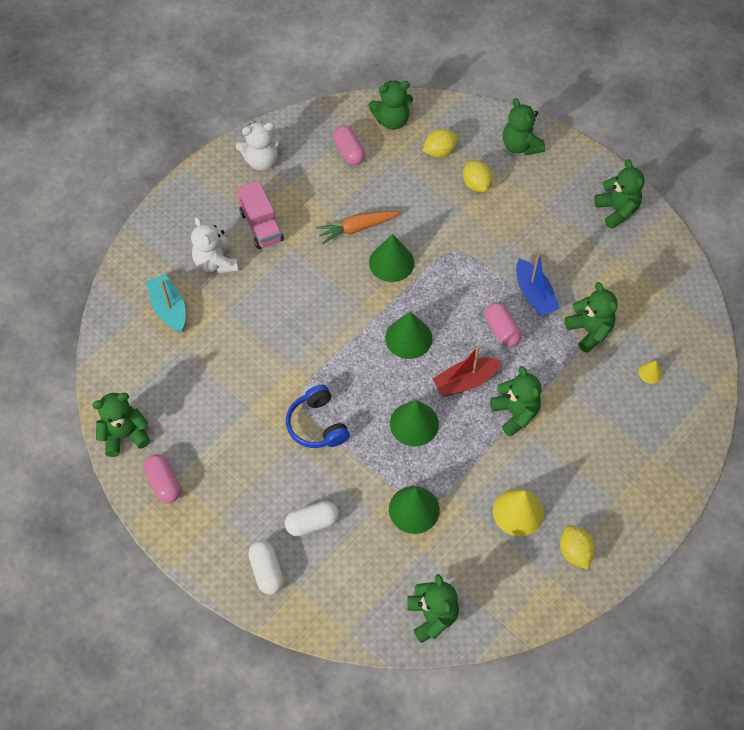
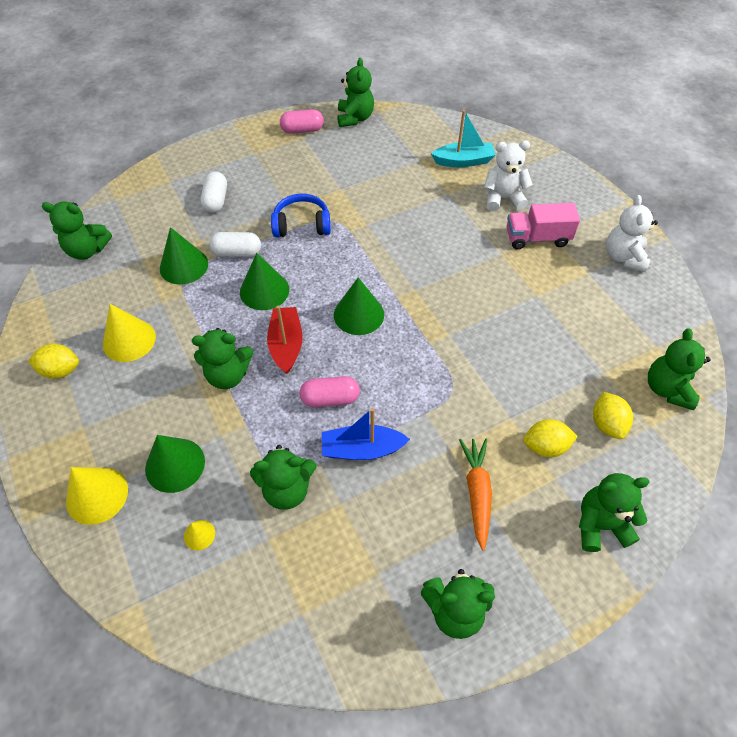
camera: 110 degrees right, 5 degrees down
white capsule [248,541,284,595] -> white capsule moved to [209,232,261,257]
orange carrot [316,211,401,244] -> orange carrot moved to [459,439,492,550]
pink capsule [333,126,365,165] -> none
green cone [369,234,415,282] -> green cone moved to [145,435,205,493]
none -> yellow cone [66,467,128,525]

